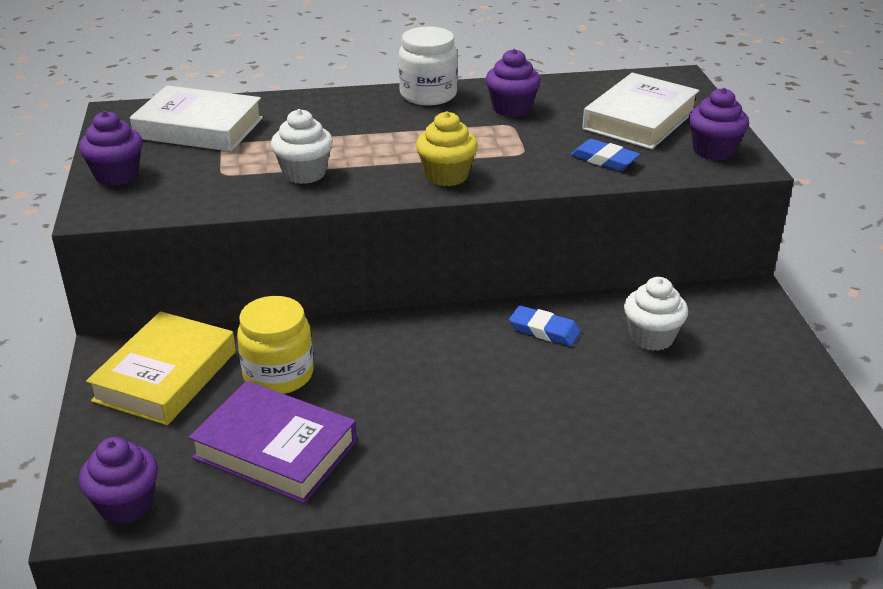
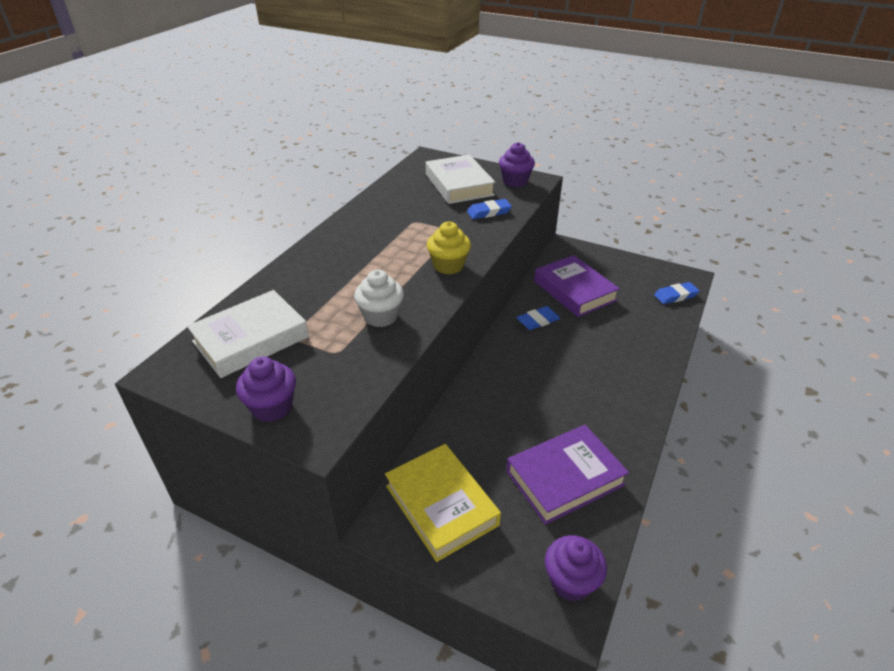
camera: 55 degrees left, 5 degrees up
yellow jar [237,296,314,394] -> none
white jar [399,26,458,105] -> none
purple cupcake [485,49,541,117] -> none
white cupcake [624,277,688,351] -> purple book [534,255,620,317]
none -> blue eraser [654,282,700,304]

